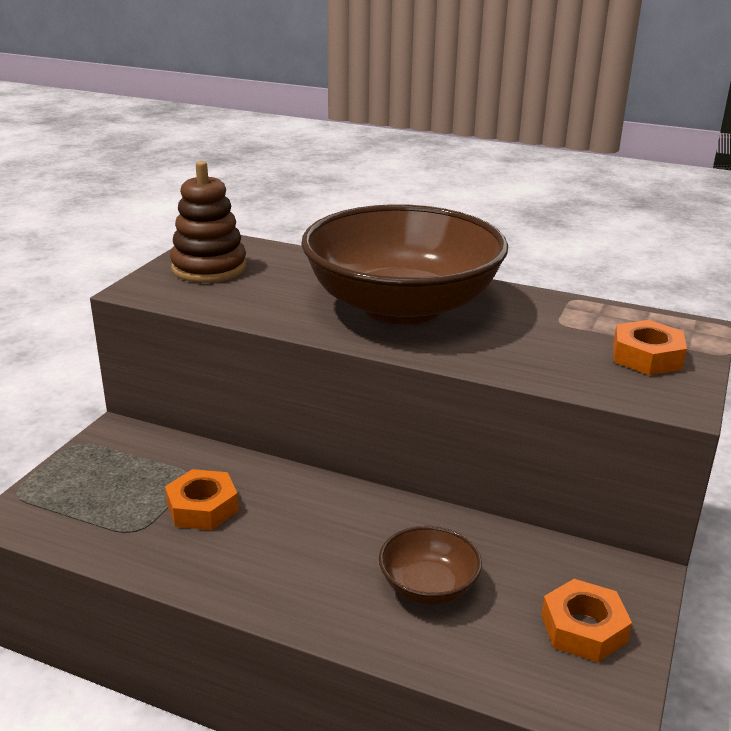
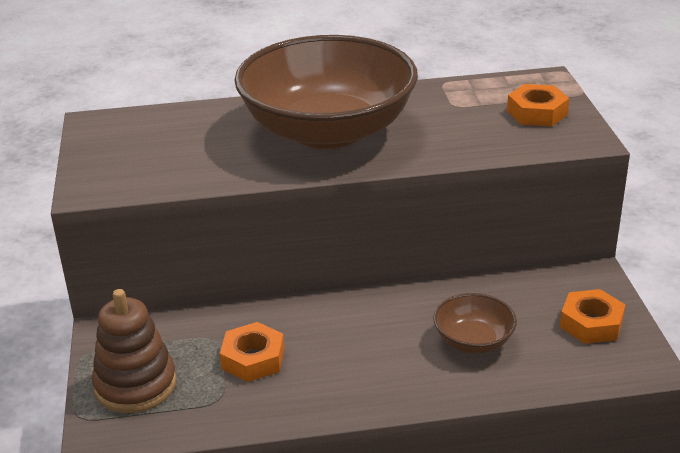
camera: 30 degrees left, 5 degrees up
brown stacking toy [170,161,247,283] -> brown stacking toy moved to [92,289,177,413]

